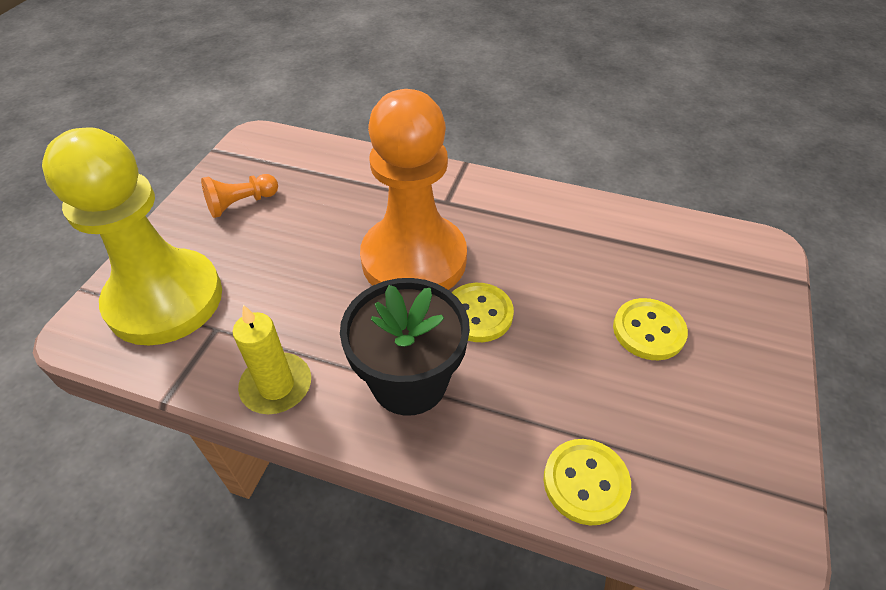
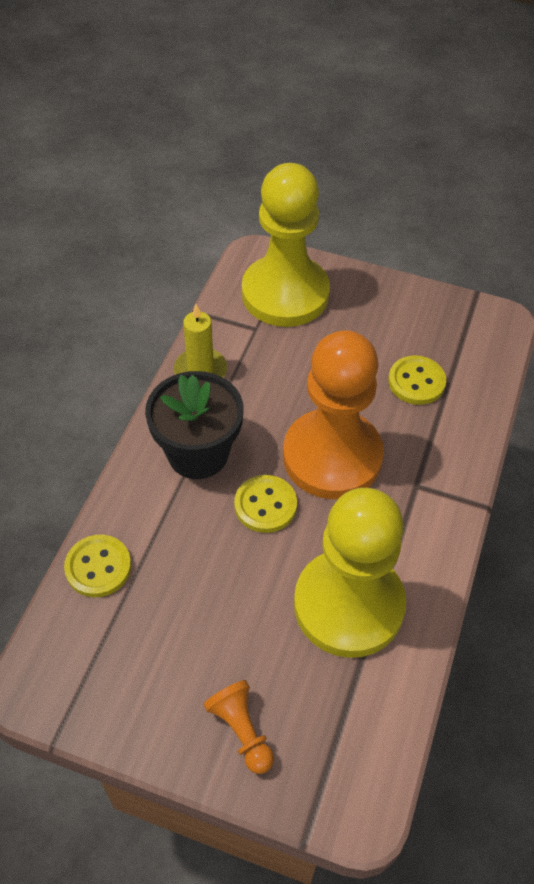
camera: 90 degrees right, 5 degrees up
orange pawn [201,174,278,218] -> orange pawn moved to [203,680,274,774]
yellow button [613,298,688,360] -> yellow button moved to [388,355,446,405]
none -> yellow pawn [294,488,406,658]

